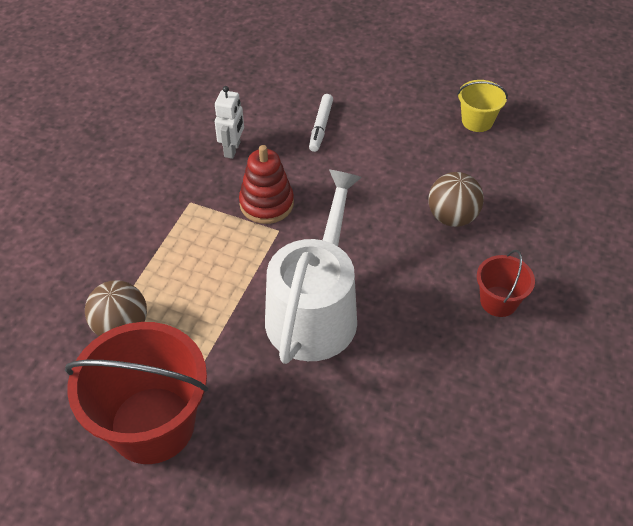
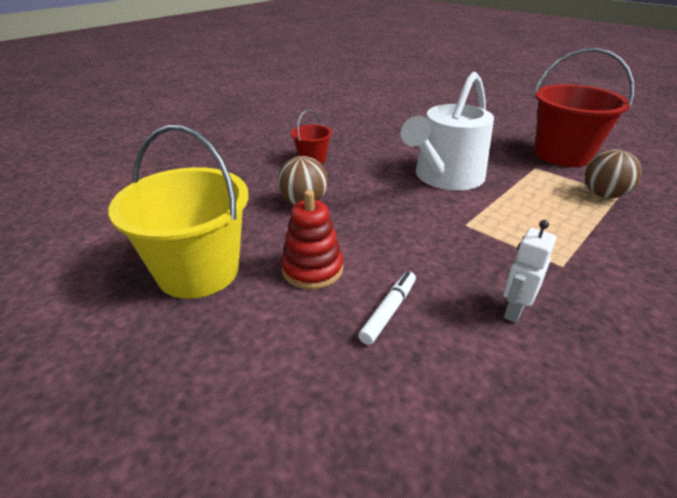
camera: 160 degrees left, 15 degrees down
red stacking toy [239,145,294,224] -> red stacking toy moved to [281,190,343,290]
yellow bucket [457,80,508,132] -> yellow bucket [108,125,249,299], size x2.05

